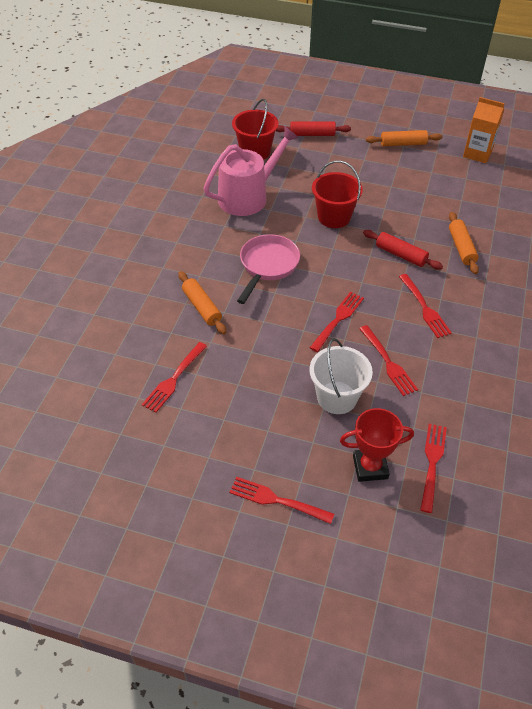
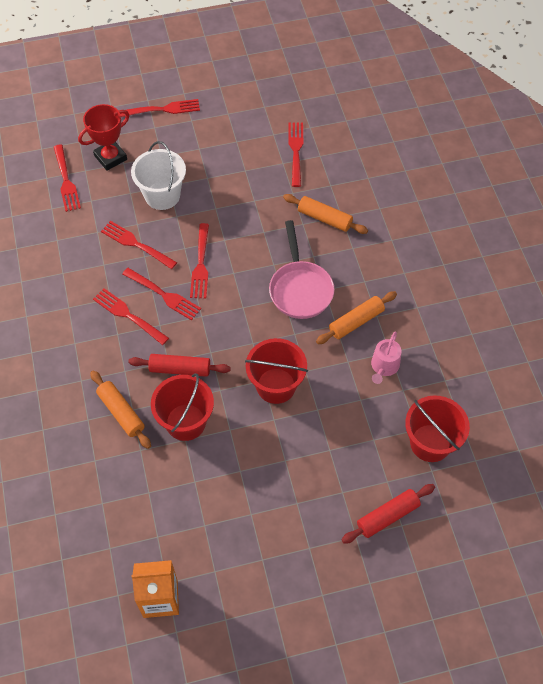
camera: 150 degrees right, 10 degrees up
pink watering can [204,127,299,216] -> pink watering can [371,331,401,384], size x0.48
orange rolling pin [366,130,443,146] -> orange rolling pin moved to [316,291,397,344]
none -> red fork [122,268,201,321]
none -> red bucket [151,373,214,441]

